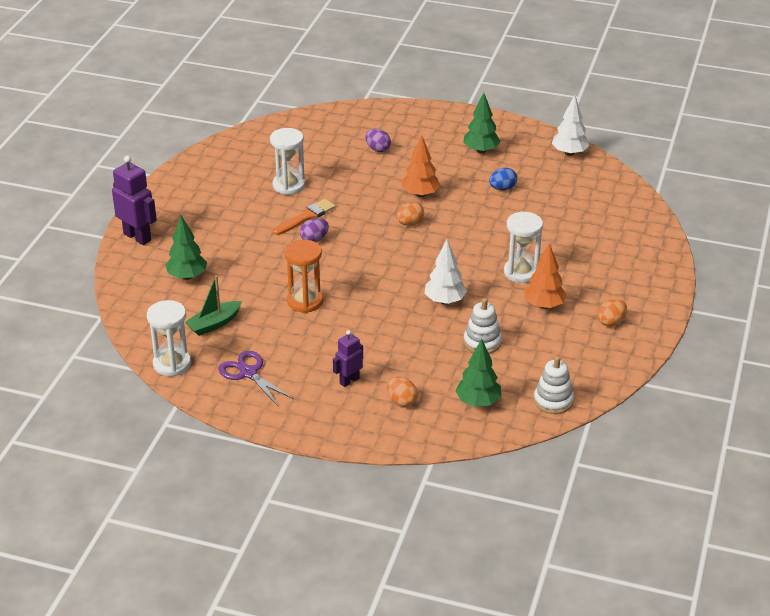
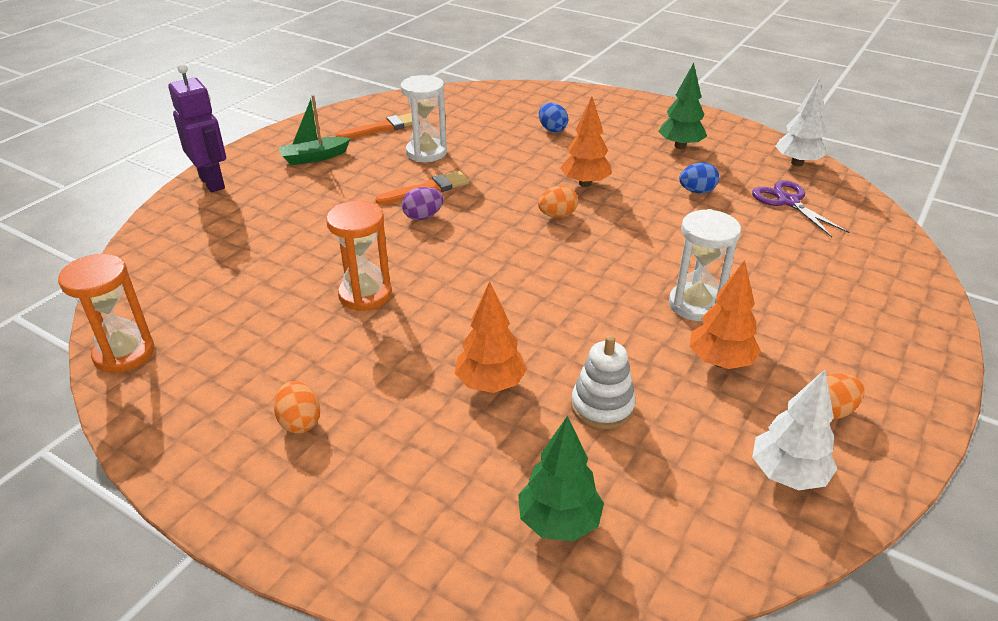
camera: 15 degrees right, 0 degrees up
white hourglass [147,300,191,377] -> orange hourglass [58,254,154,374]
green tree [165,215,207,280] -> none
green boat [185,275,242,336] -> green boat moved to [278,95,351,165]
purple scissors [218,351,293,406] -> purple scissors moved to [752,180,850,237]
purple robot [333,330,363,387] -> none
purple egg [365,129,391,152] -> blue egg [539,103,568,132]
orange egg [387,376,418,407] -> orange egg moved to [274,381,320,434]
white tree [424,240,467,304] -> white tree moved to [752,369,837,490]
white stacking toy [534,356,574,414] -> none
none -> orange brush [335,113,420,138]
none -> orange tree [455,281,527,393]

